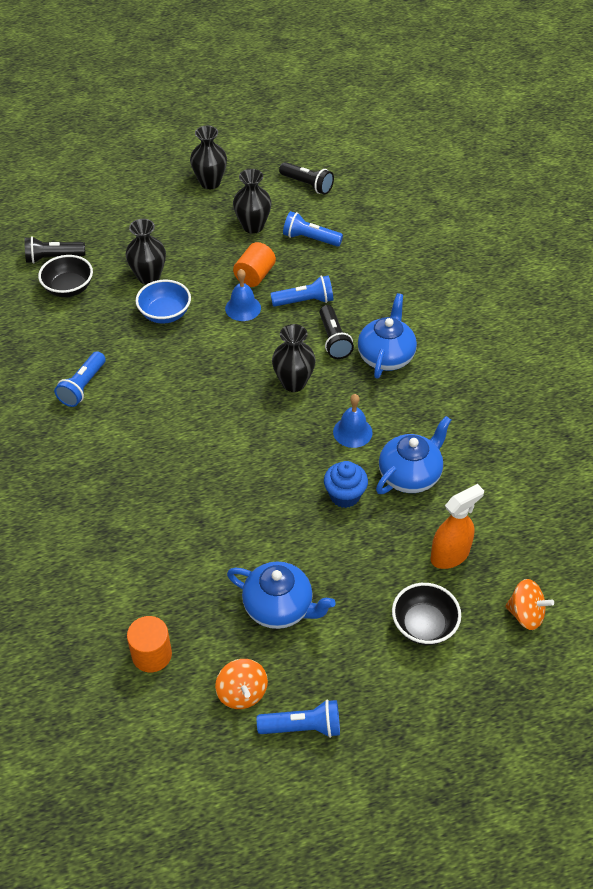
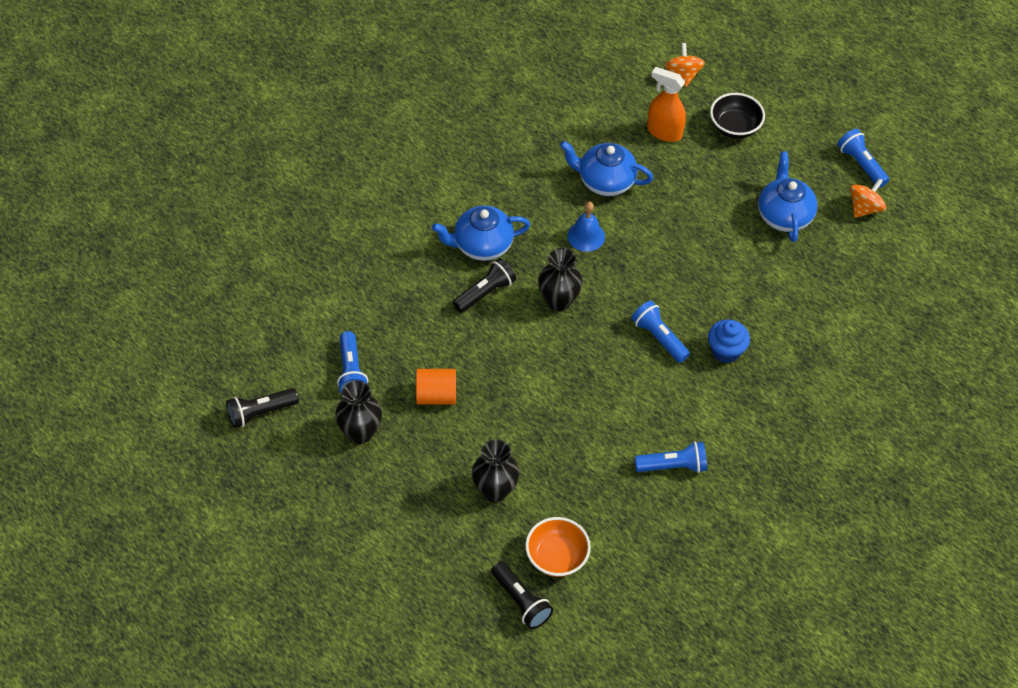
camera: 120 degrees left, 5 degrees up
black bowl [38,255,93,297] -> orange bowl [525,517,591,577]
orange cylinder [127,616,172,672] -> none
blue bowl [136,280,191,323] -> none
black vase [190,126,227,189] -> none
blue bell [225,269,261,321] -> none
blue flashlight [270,275,333,307] -> blue flashlight moved to [631,301,690,363]
black flashlight [279,162,334,195] -> black flashlight turned 120 degrees counterclockwise [226,388,299,428]
blue cupcake [324,461,368,508] -> blue cupcake moved to [708,319,750,363]

